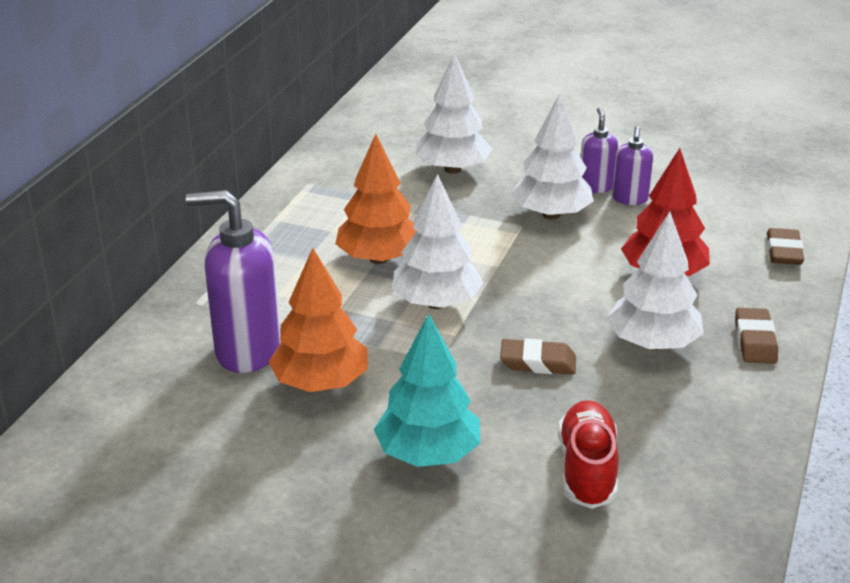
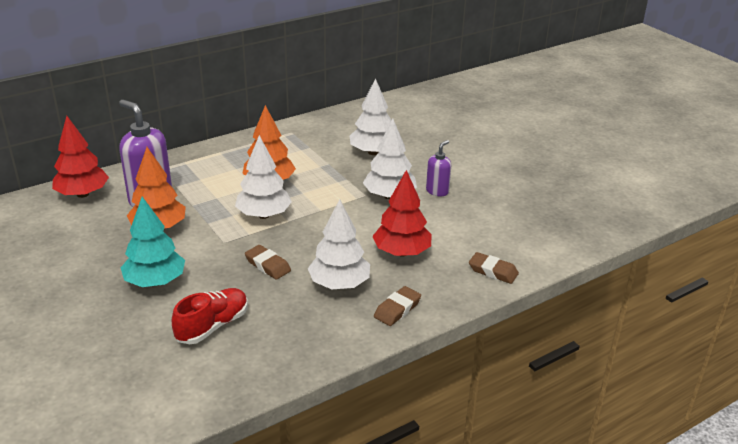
camera: 35 degrees right, 0 degrees up
purple soap dispenser [612,126,653,205] -> none
brown eraser [767,228,804,265] -> brown eraser turned 75 degrees clockwise [469,252,519,284]
none -> red tree [52,116,109,198]

